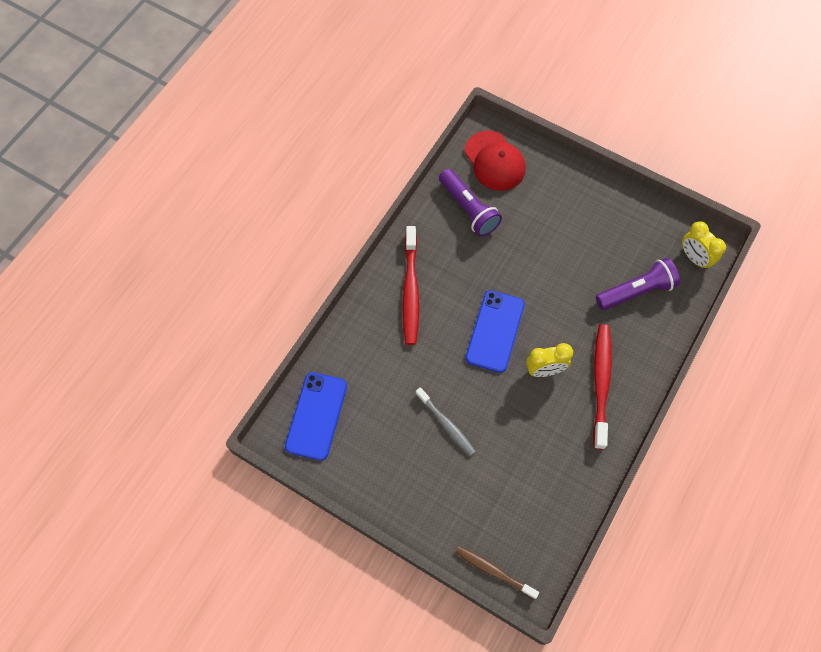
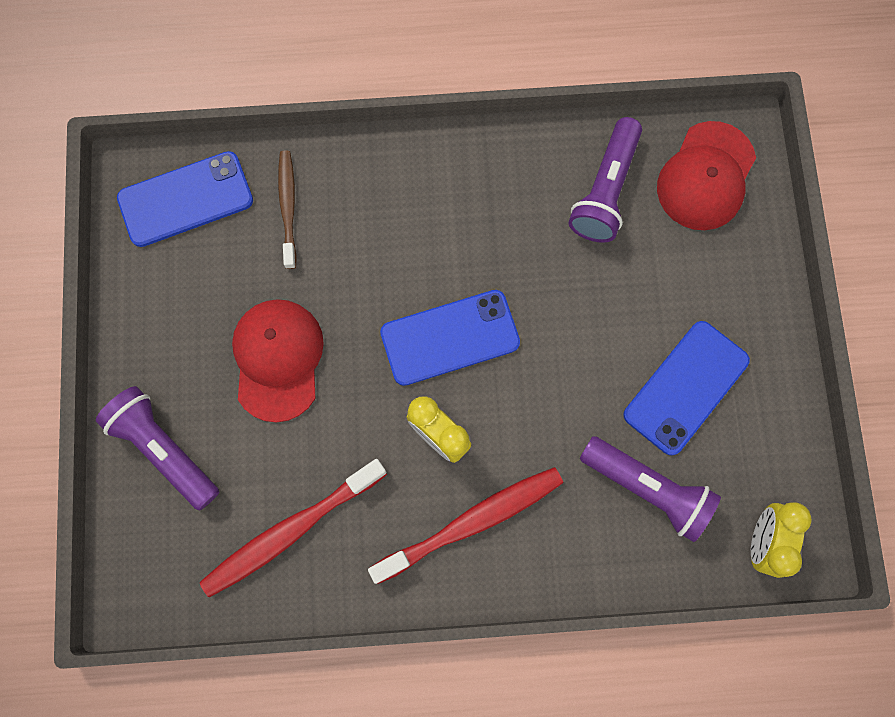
camera: 55 degrees right, 10 degrees up
red toothbrush [402,226,419,345] -> red toothbrush moved to [200,459,387,597]
grey toothbrush [416,387,476,456] -> red cap [232,299,324,423]
brown toothbrush [455,546,539,599] -> brown toothbrush moved to [278,150,297,269]
none -> purple flashlight [96,386,219,511]
none -> blue phone [623,321,750,455]

